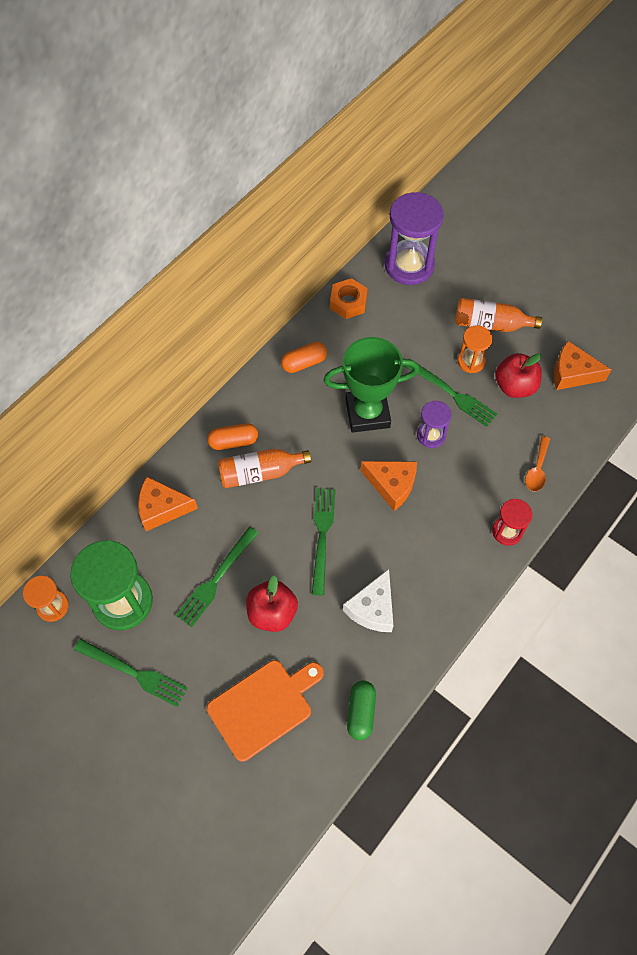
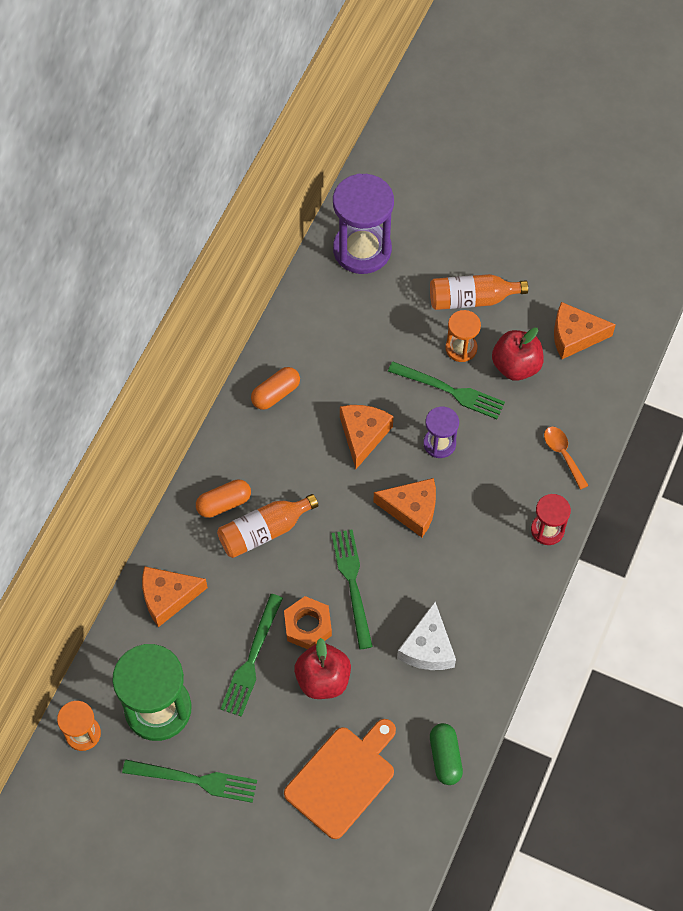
camera: 15 degrees left, 0 degrees up
green trophy [324,337,419,433] -> orange cheese [340,405,394,469]
orange nut [330,278,368,319] -> orange nut moved to [284,596,332,649]
orange spoon [525,436,550,492] -> orange spoon turned 150 degrees clockwise [544,427,589,490]

